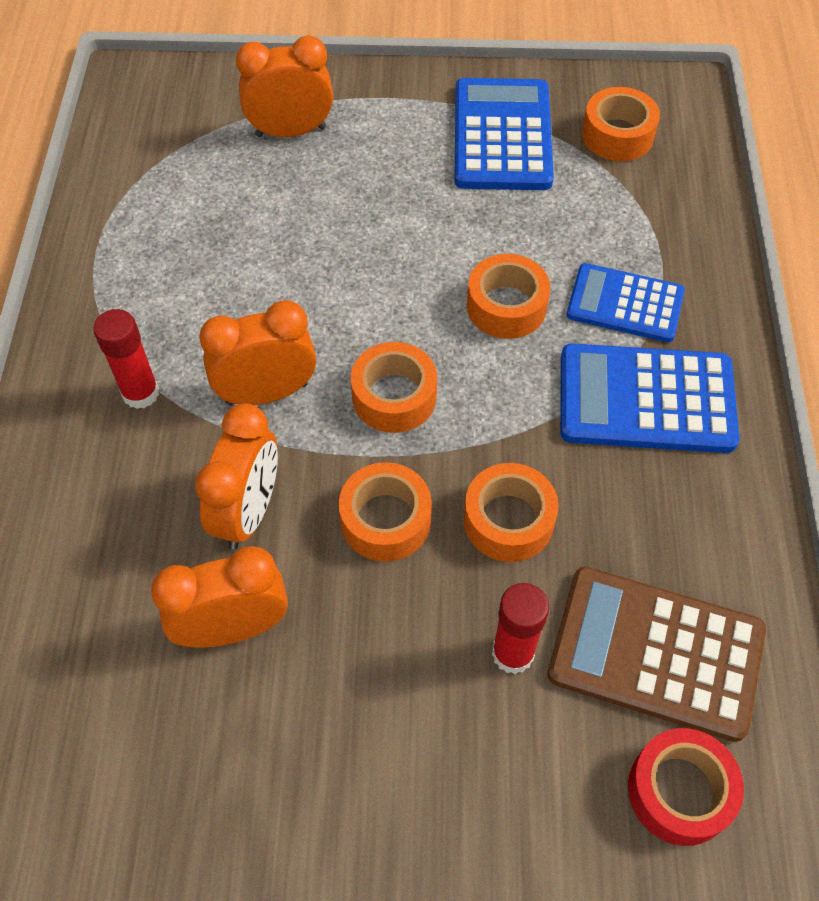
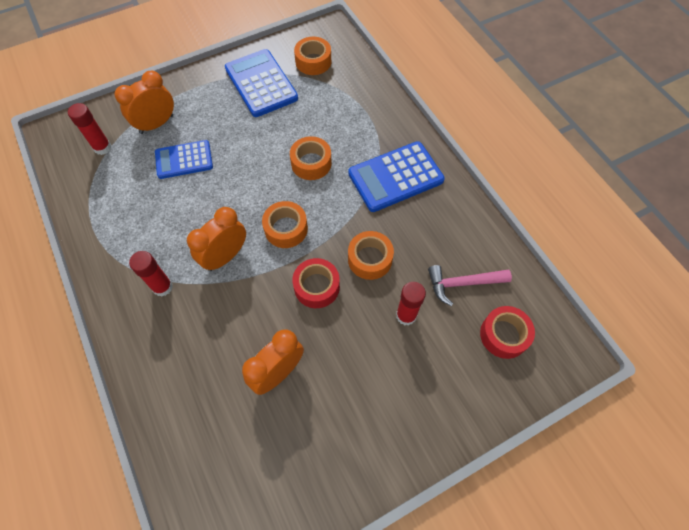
camera: 30 degrees left, 5 degrees up
orange clock [195,403,278,549] -> none
orange tape [339,462,432,562] -> red tape [292,258,340,308]
brown calculator [547,567,766,742] -> pink hammer [428,265,512,306]
blue calculator [567,263,685,342] -> blue calculator moved to [155,140,213,179]
none -> red glue stick [68,103,111,155]

